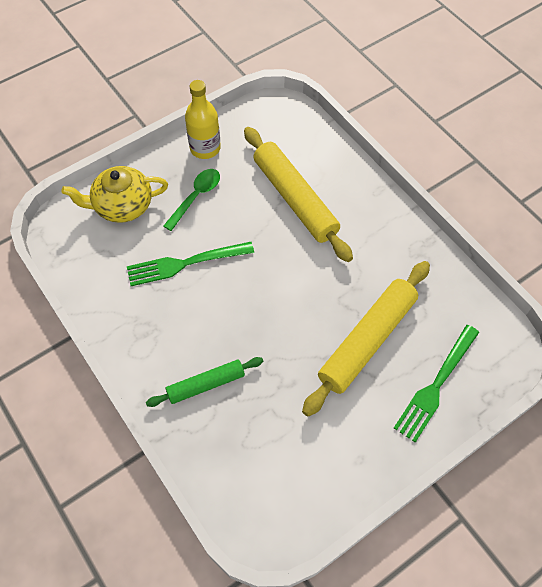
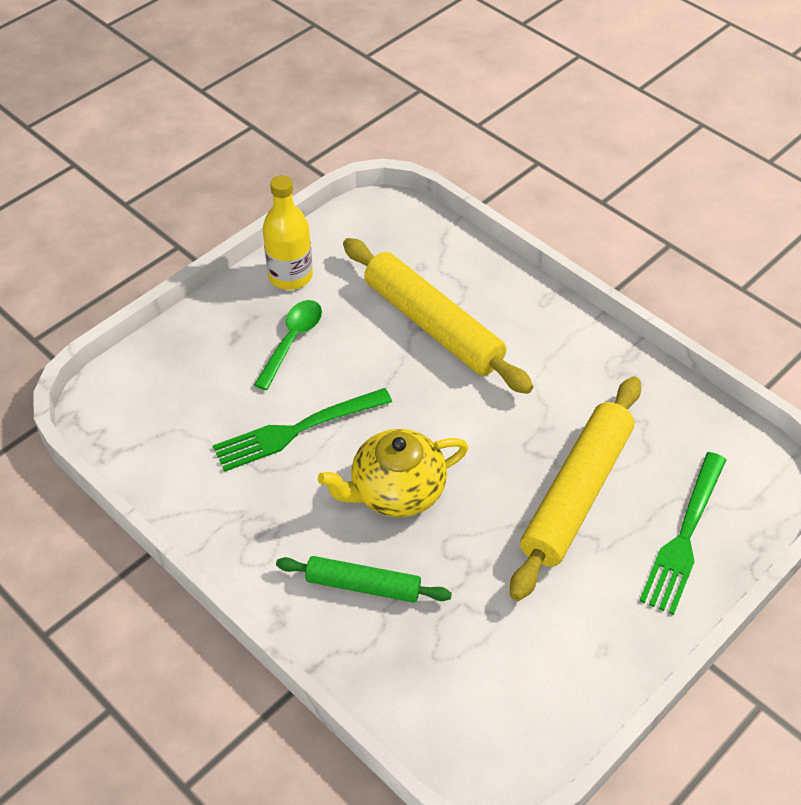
camera: 10 degrees left, 10 degrees down
yellow teapot [61,166,168,223] -> yellow teapot moved to [318,429,468,517]
green rolling pin [146,357,263,407] -> green rolling pin turned 45 degrees clockwise [276,556,452,603]

